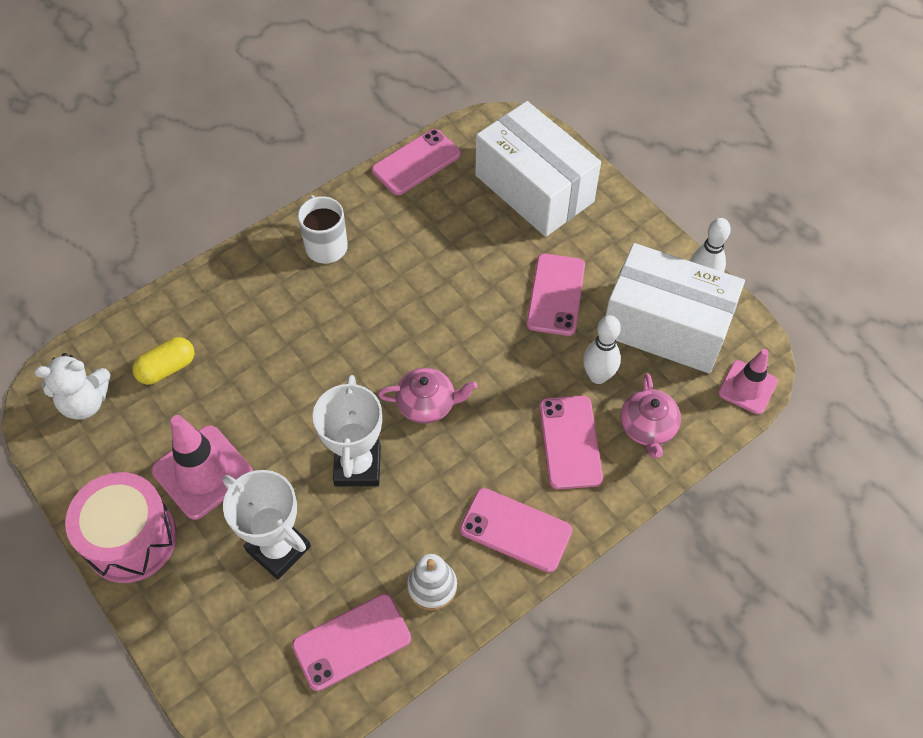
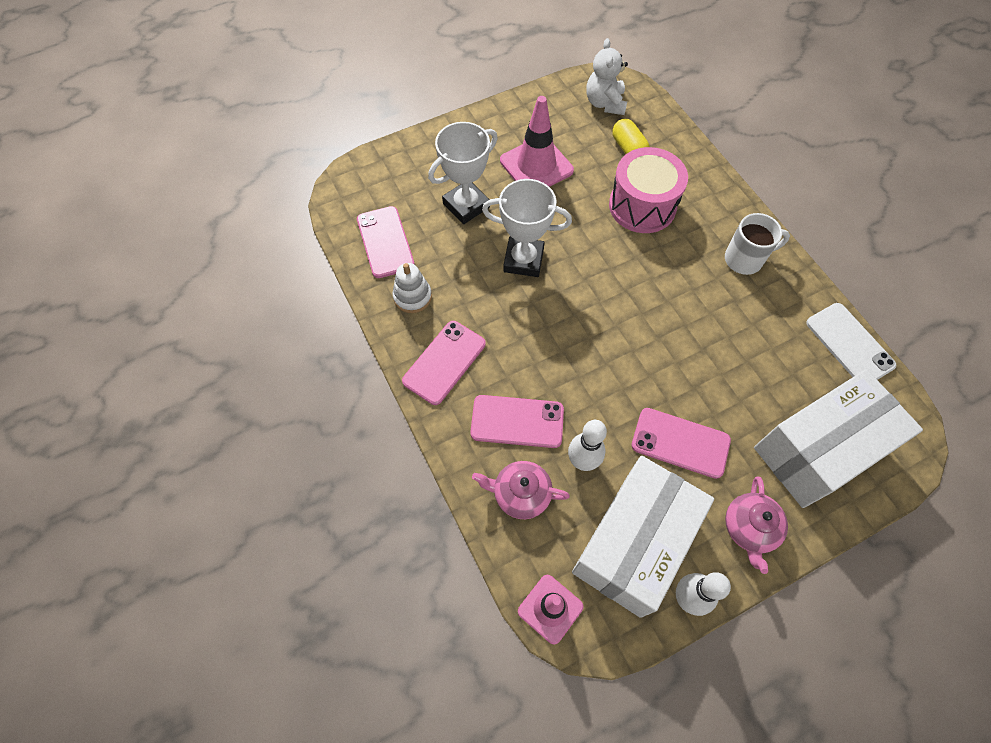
camera: 100 degrees right, 5 degrees up
pink drum [65,472,177,583] -> pink drum moved to [609,147,688,233]
pink phone [372,129,461,195] -> white phone [806,303,897,380]
pink teapot [378,368,477,424] -> pink teapot moved to [725,476,788,574]

